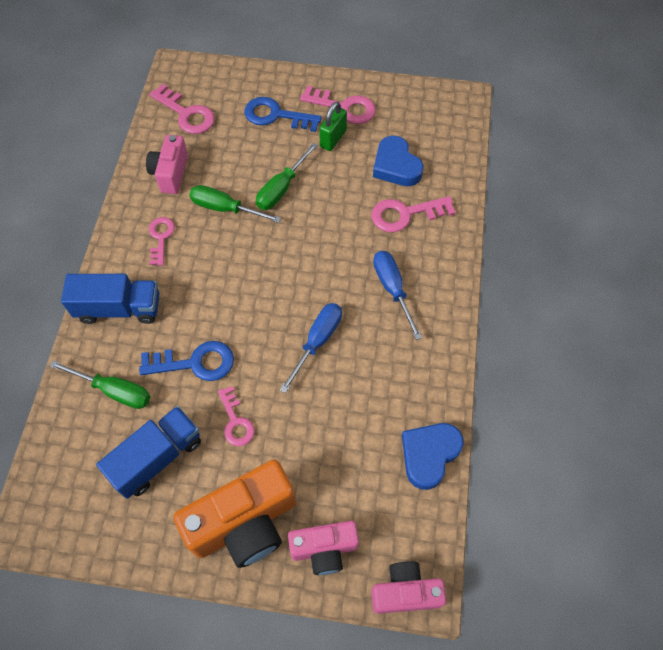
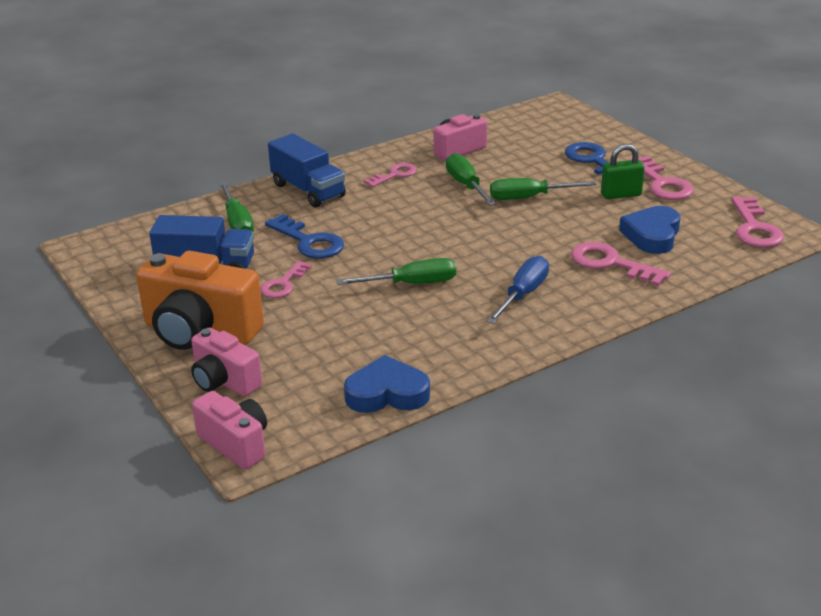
camera: 50 degrees right, 30 degrees down
pink key [149,84,215,134] -> pink key moved to [731,197,784,248]
blue screwdriver [280,303,342,393] -> green screwdriver [336,258,456,285]

